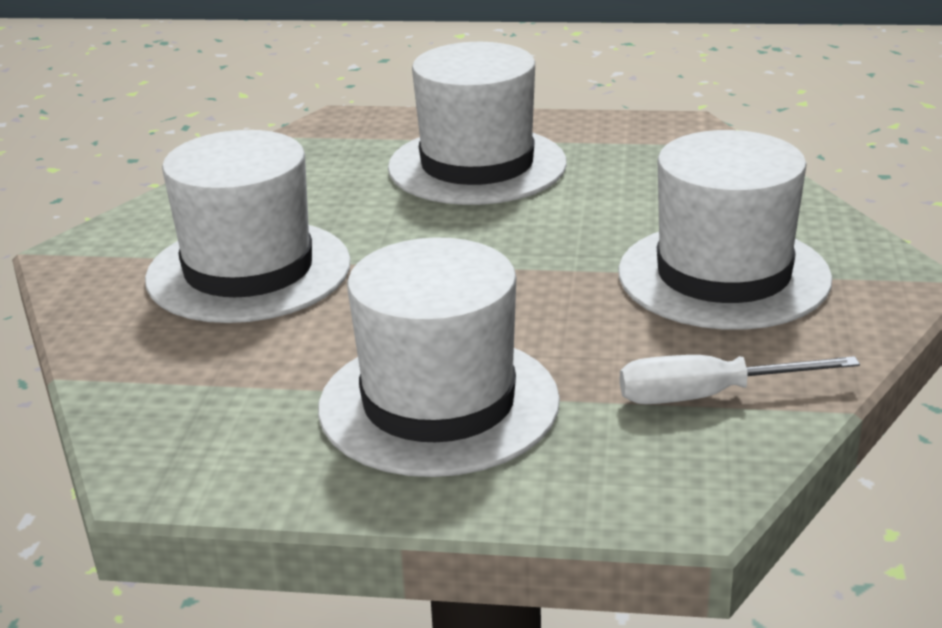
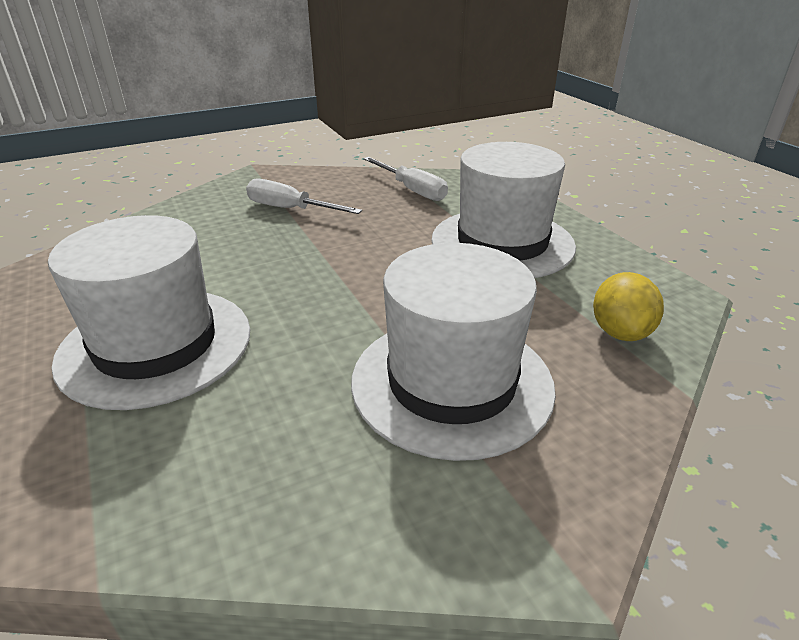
camera: 125 degrees left, 5 degrees up
white hat [618,130,832,330] -> white screwdriver [246,178,362,214]
none -> yellow lemon [593,272,664,341]

